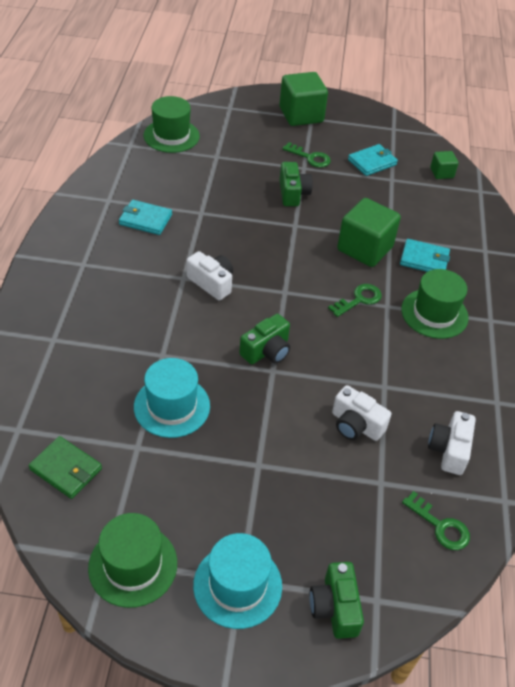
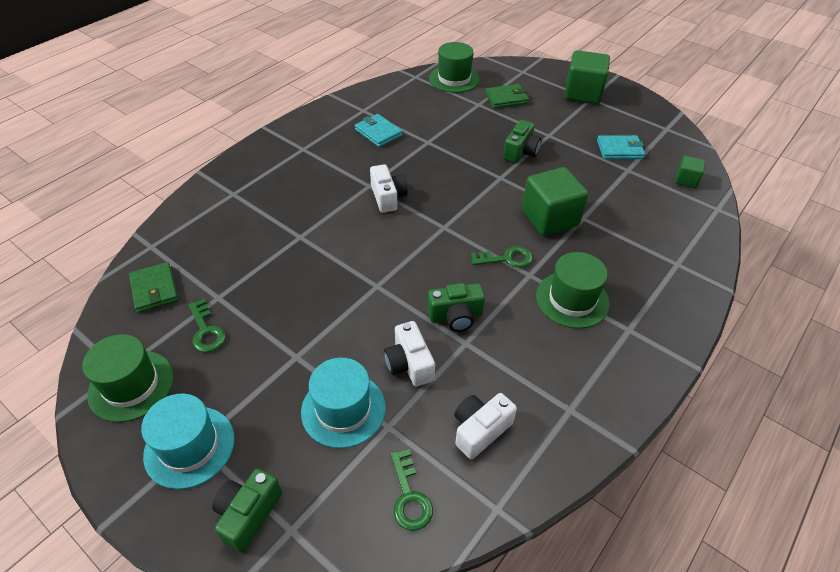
camera: 35 degrees right, 0 degrees up
turquoise hat [134,358,210,438] -> turquoise hat moved to [301,358,386,448]
green camera [239,314,290,364] -> green camera moved to [427,283,485,332]
green key [282,142,331,168] -> green key moved to [188,299,226,352]
turquoise wallet [400,239,450,272] -> none
none -> green wallet [485,84,529,108]

